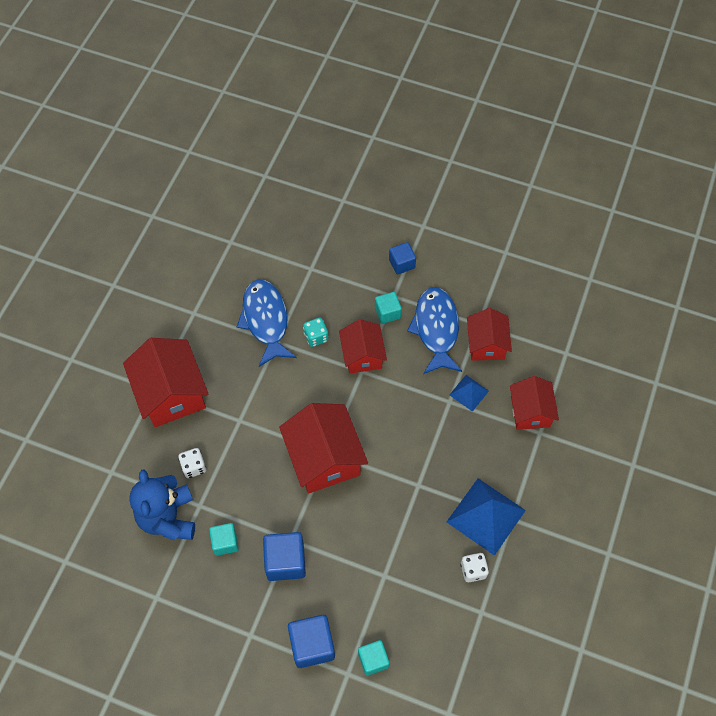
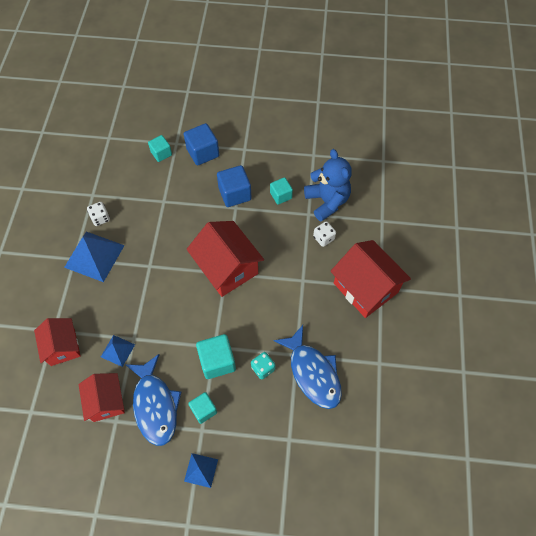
camera: 165 degrees right, 0 degrees up
red house [339,319,387,374] -> turquoise cube [196,334,236,379]
blue cube [389,242,416,274] -> blue pyramid [184,453,218,488]

